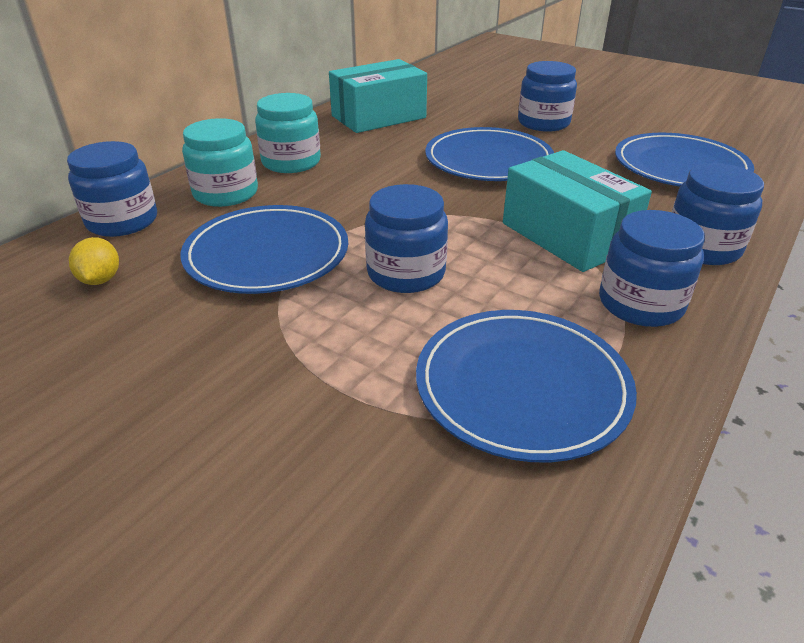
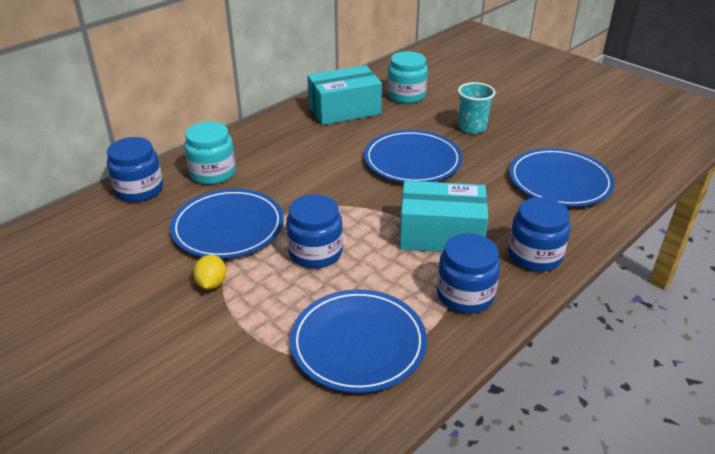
camera: 10 degrees right, 0 degrees up
yellow lemon [69,237,119,285] -> yellow lemon moved to [193,255,226,289]
turquoise jar [255,93,321,173] -> turquoise jar moved to [387,51,428,104]
turquoise box [503,150,652,272] -> turquoise box turned 60 degrees counterclockwise [399,181,488,252]
blue jar [518,61,577,132] -> turquoise cup [458,82,495,134]

